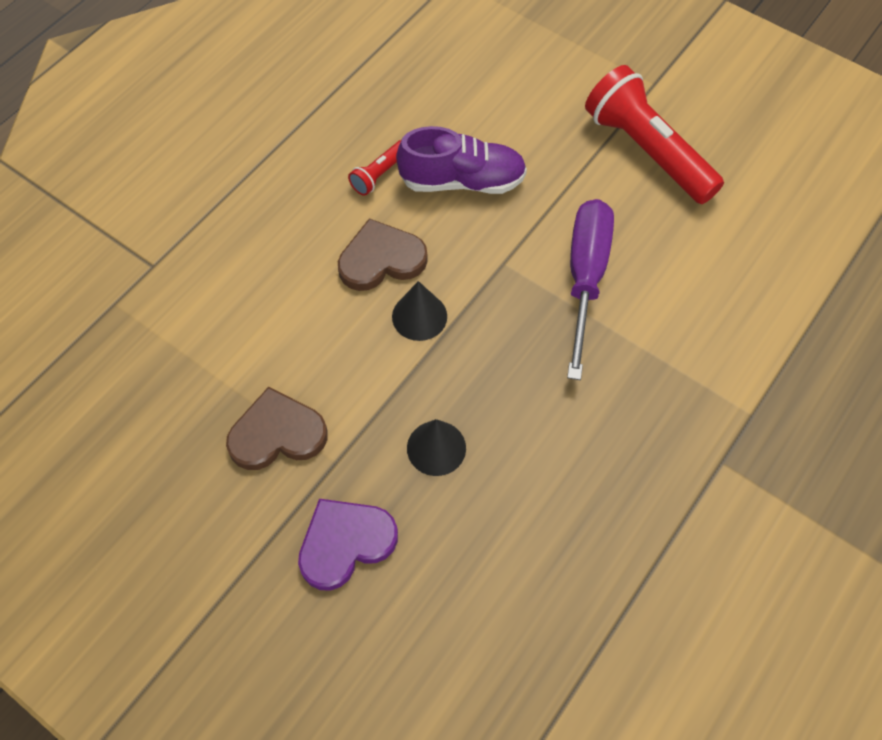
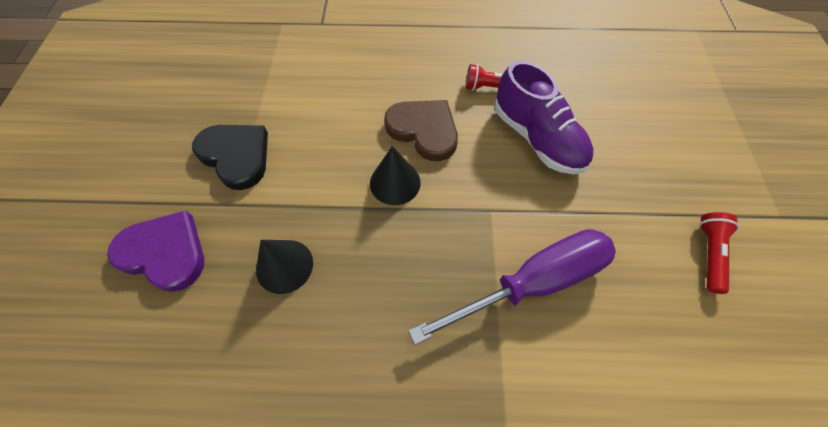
camera: 55 degrees right, 0 degrees up
brown heart [226,387,328,470] -> black heart [192,125,268,190]
red flashlight [585,65,724,204] -> red flashlight [699,212,739,294], size x0.45

